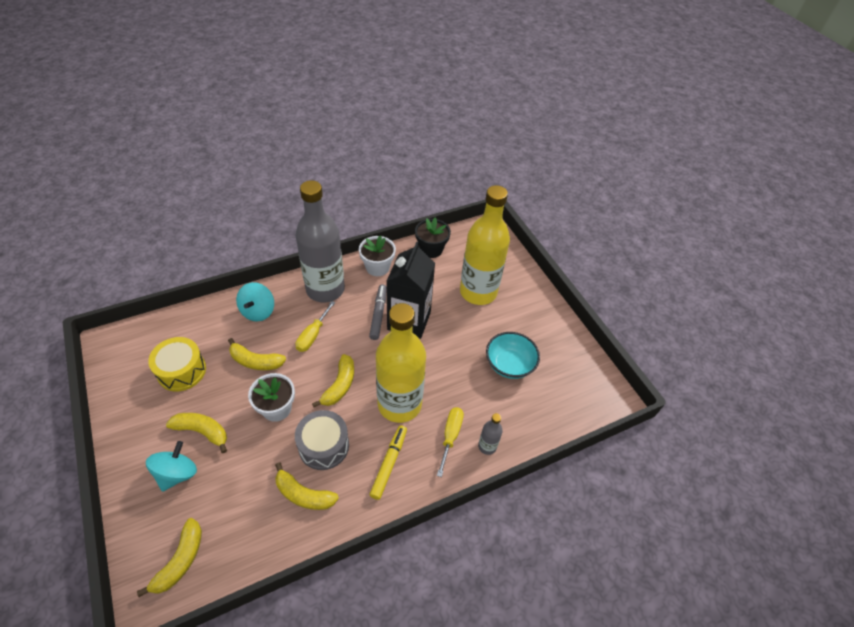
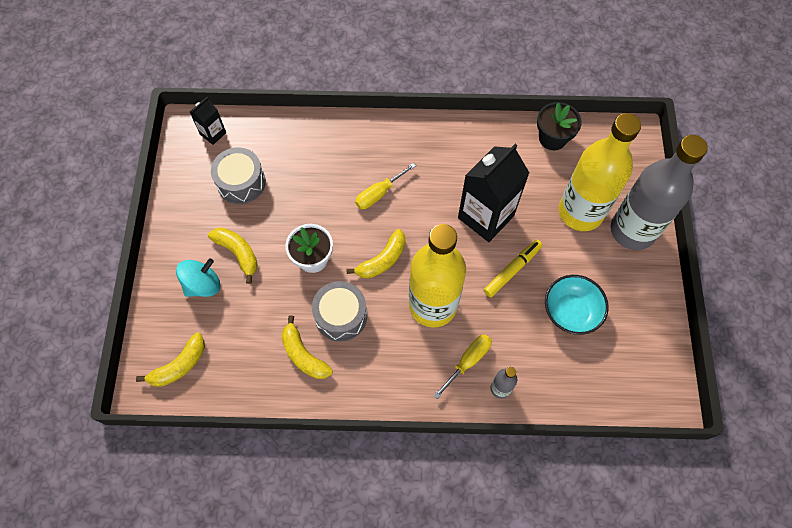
camera: 30 degrees right, 15 degrees up
yellow drum [148,337,206,392] -> grey drum [211,147,266,204]
yellow banana [228,338,286,370] -> none
turquoise spinning top [236,282,274,322] -> none
grey bottle [296,180,345,303] -> grey bottle moved to [611,135,708,250]
white flower pot [359,236,396,276] -> none
grey marker [369,284,387,340] -> none
yellow marker [370,425,407,500] -> yellow marker moved to [484,240,543,297]
none -> black carton [190,97,226,145]

